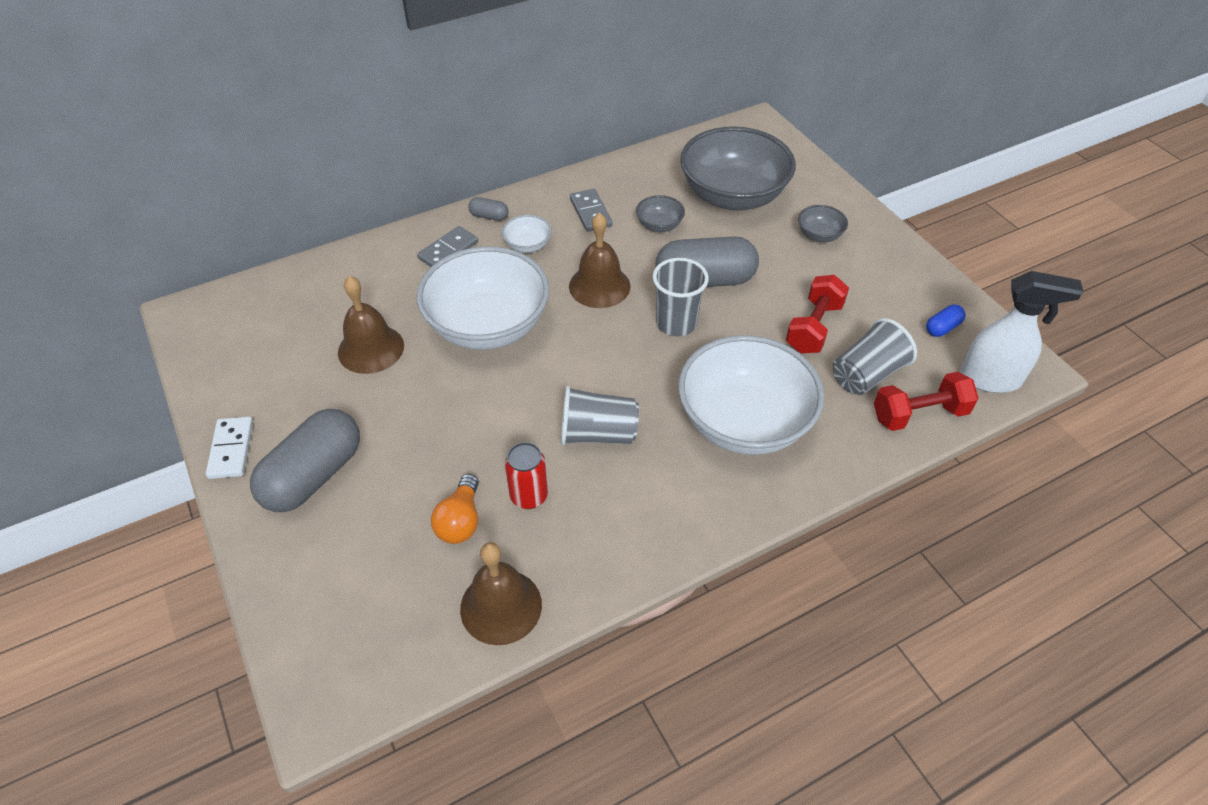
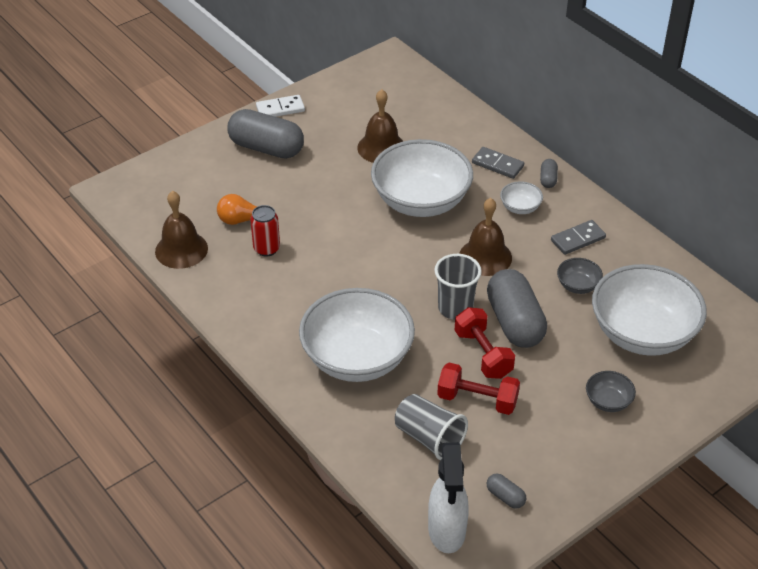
camera: 80 degrees right, 5 degrees down
grey cup [561,386,639,445] -> none
grey bowl [680,126,796,210] -> white bowl [592,264,707,356]
red dumbbell [874,372,979,431] -> red dumbbell moved to [455,307,515,379]
blue capsule [926,305,966,337] -> grey capsule [486,474,526,509]

